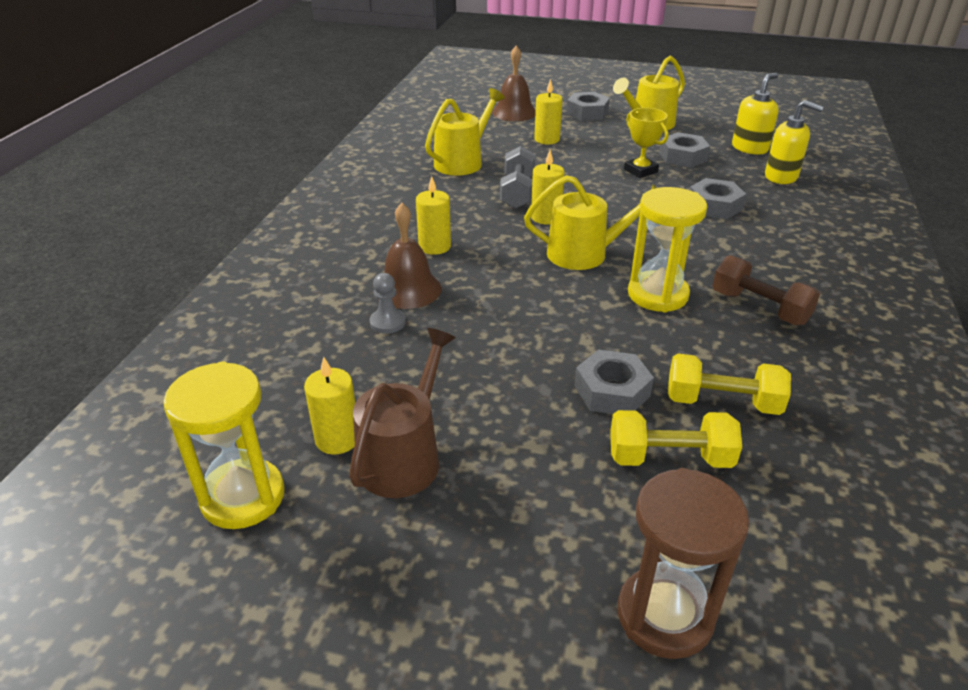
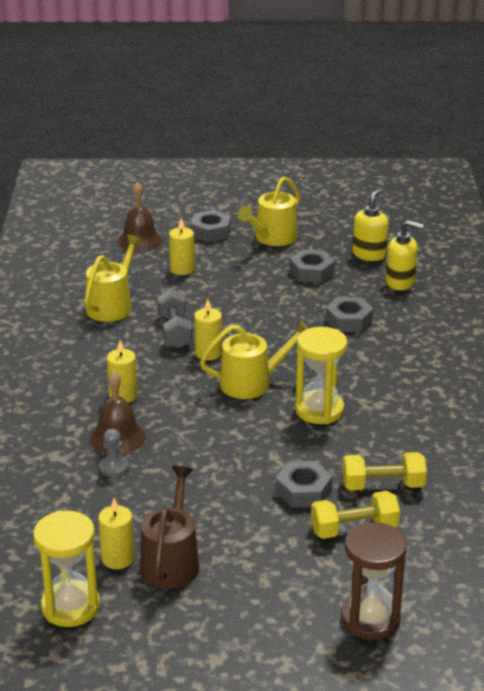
camera: 15 degrees left, 5 degrees down
yellow trophy [624,108,669,178] -> none
brown dumbbell [712,255,820,325] -> none

